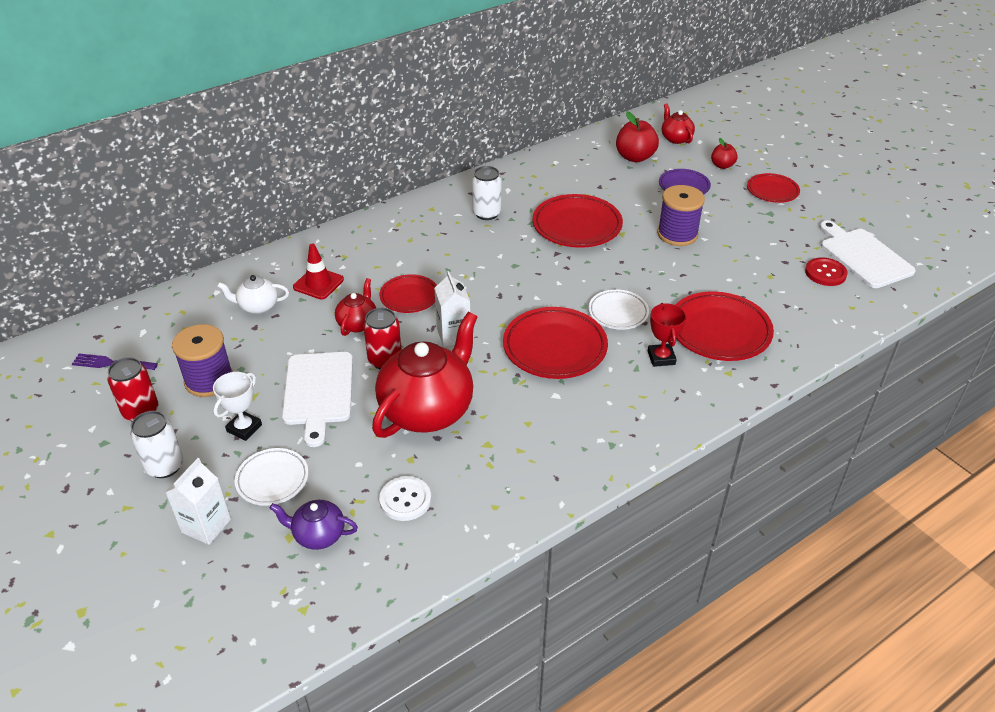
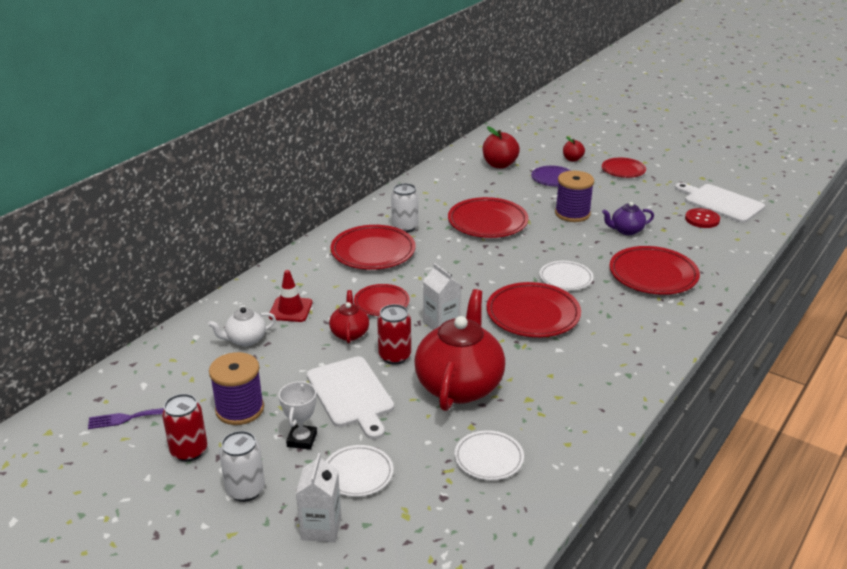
camera: 20 degrees left, 10 degrees down
purple teapot [270,500,358,550] -> purple teapot moved to [602,202,654,235]
white button [379,476,431,521] -> white plate [454,430,524,480]
red trophy [648,303,687,367] -> none
red teapot [662,103,695,144] -> none
none -> red plate [331,225,416,270]

